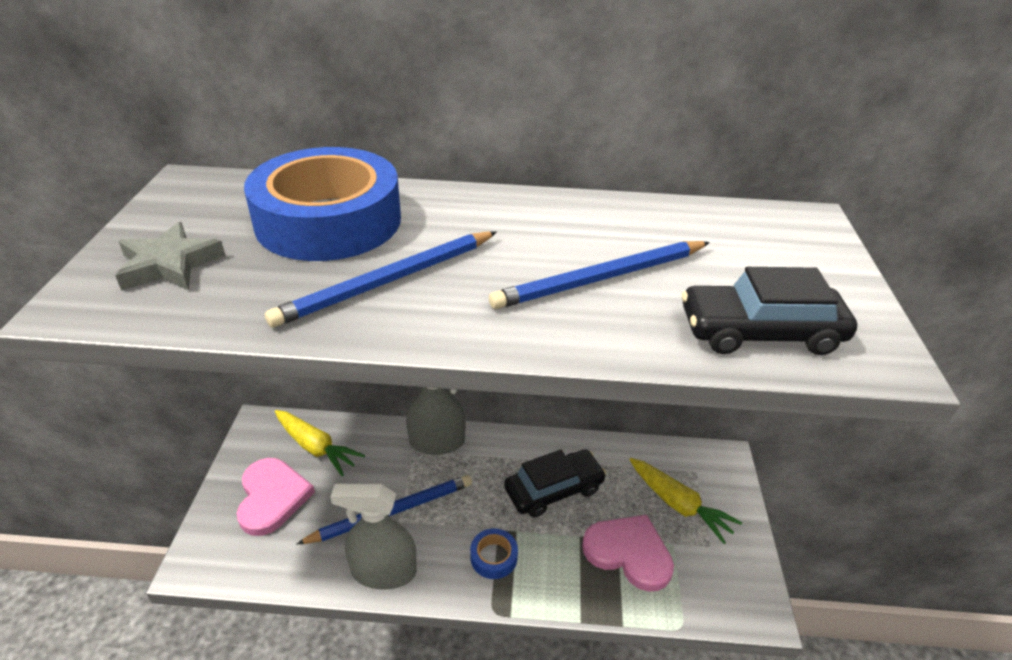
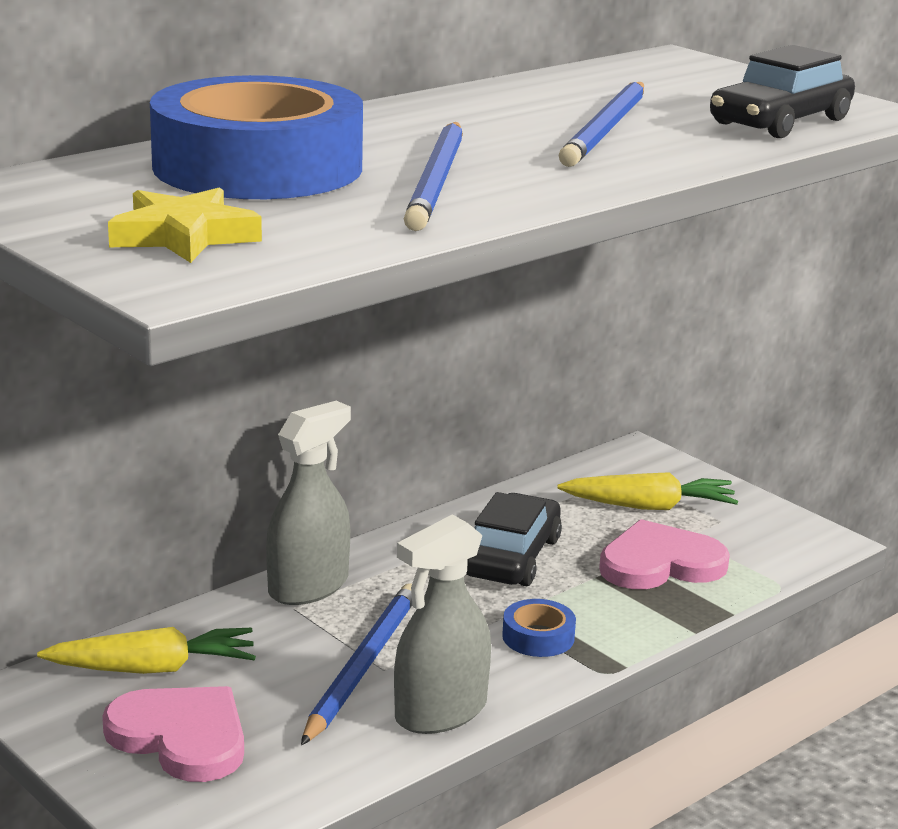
camera: 45 degrees left, 15 degrees down
grey star [115,222,226,291] -> yellow star [108,187,262,263]

